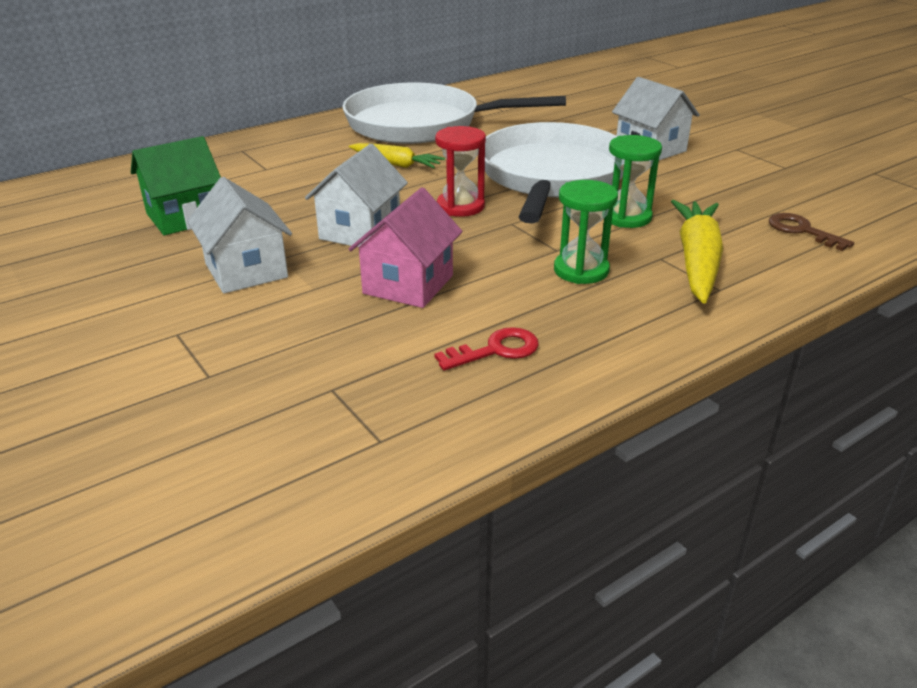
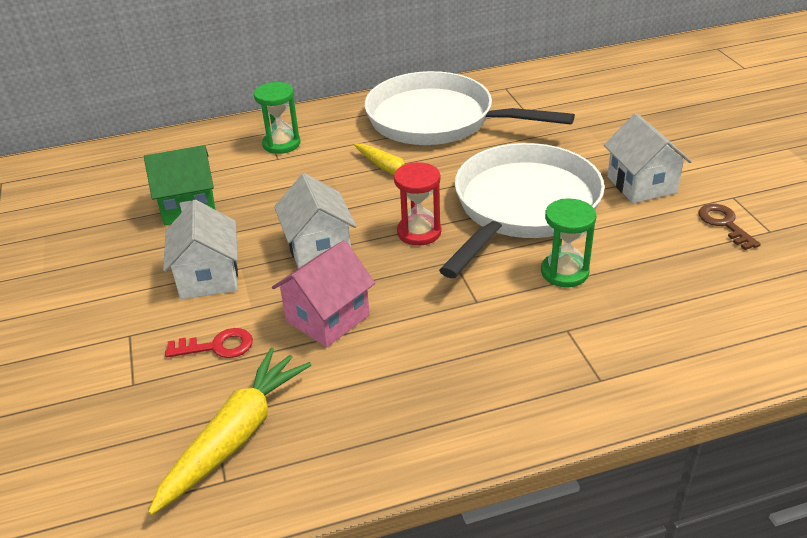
camera: 20 degrees right, 5 degrees up
white house [305,144,408,247] -> white house turned 60 degrees counterclockwise [274,173,356,269]
red key [434,327,539,370] -> red key moved to [165,328,253,358]
green hourglass [554,180,618,284] -> green hourglass moved to [254,82,300,154]
yellow carrot [671,200,723,304] -> yellow carrot moved to [148,348,311,515]
brown key [769,213,854,251] -> brown key moved to [699,204,761,250]

